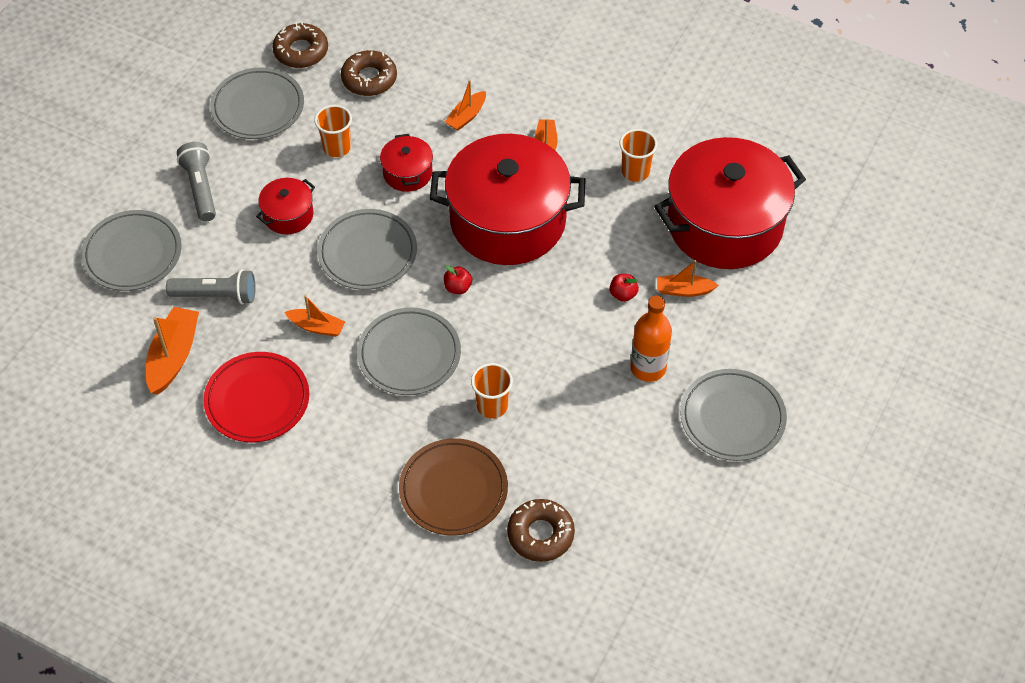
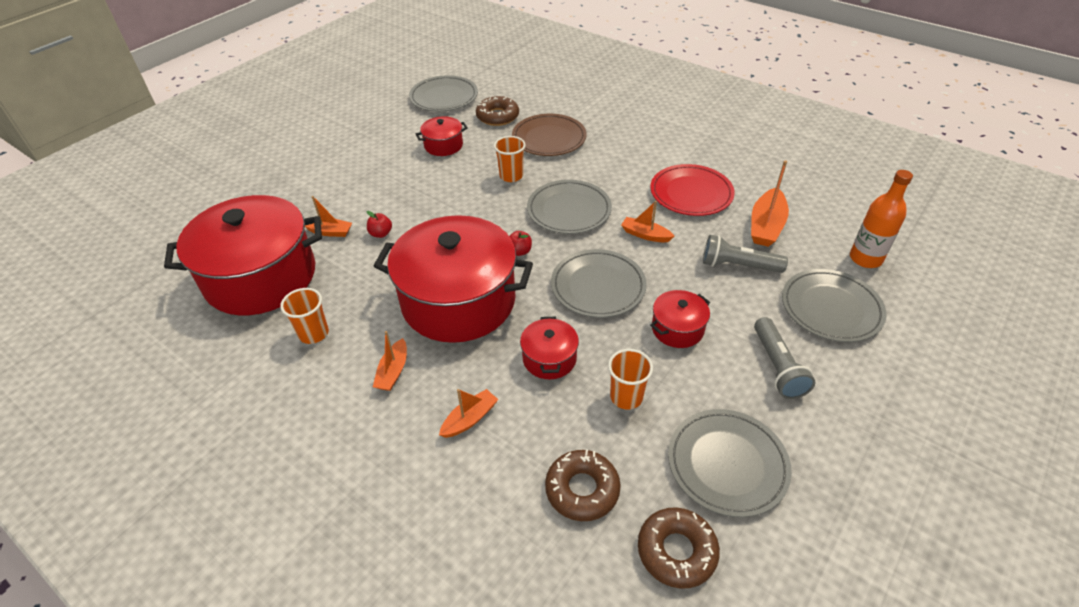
camera: 170 degrees left, 10 degrees down
orange bottle [630,296,672,382] -> orange bottle moved to [850,170,913,268]
grey plate [680,369,787,461] -> grey plate moved to [409,75,478,112]
none -> red pot [416,116,468,156]

